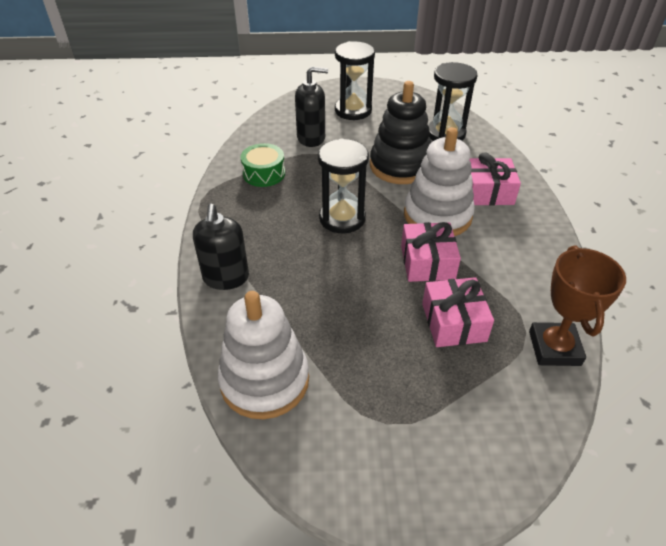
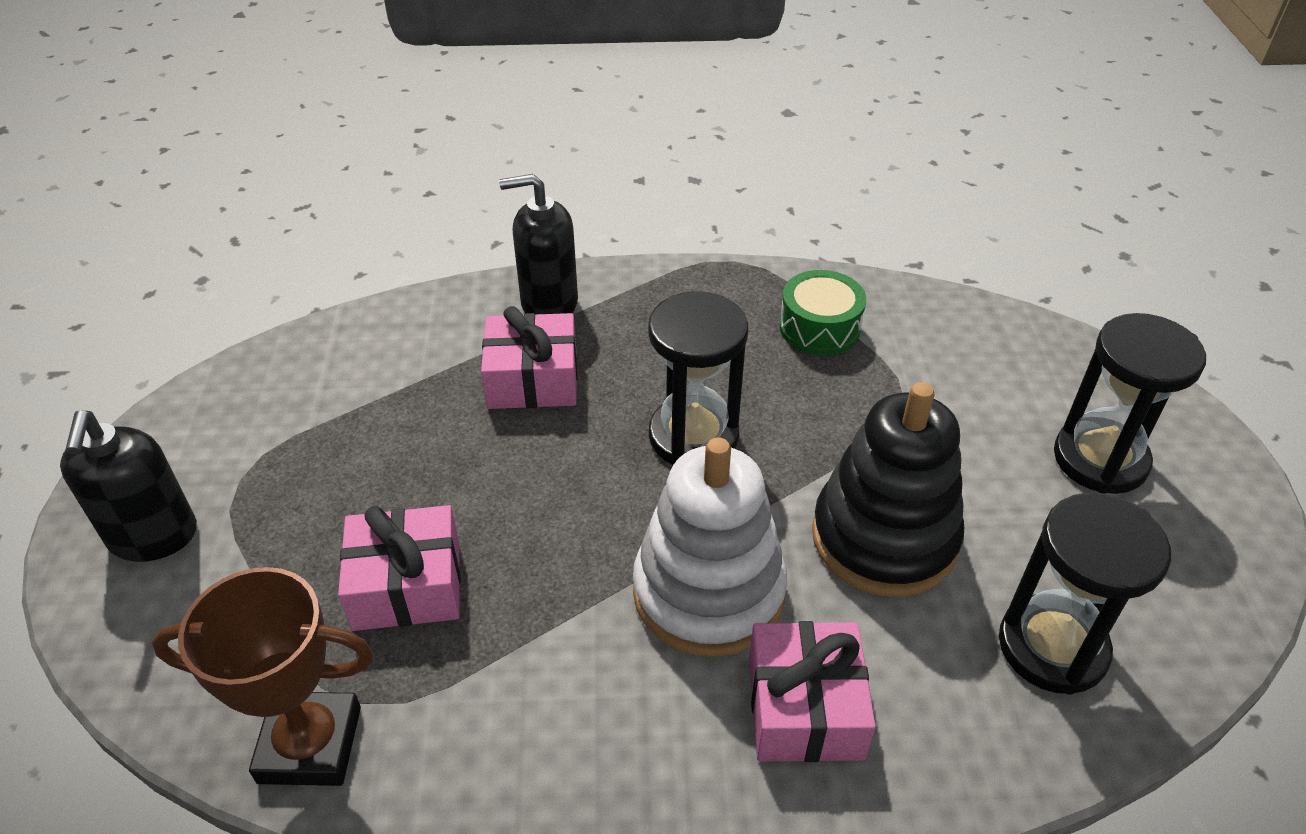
camera: 90 degrees right, 0 degrees up
white stacking toy [218,291,309,419] -> none
black soap dispenser [295,66,328,147] -> black soap dispenser moved to [60,411,197,562]
pink gift [401,222,461,282] -> pink gift moved to [481,306,577,409]

